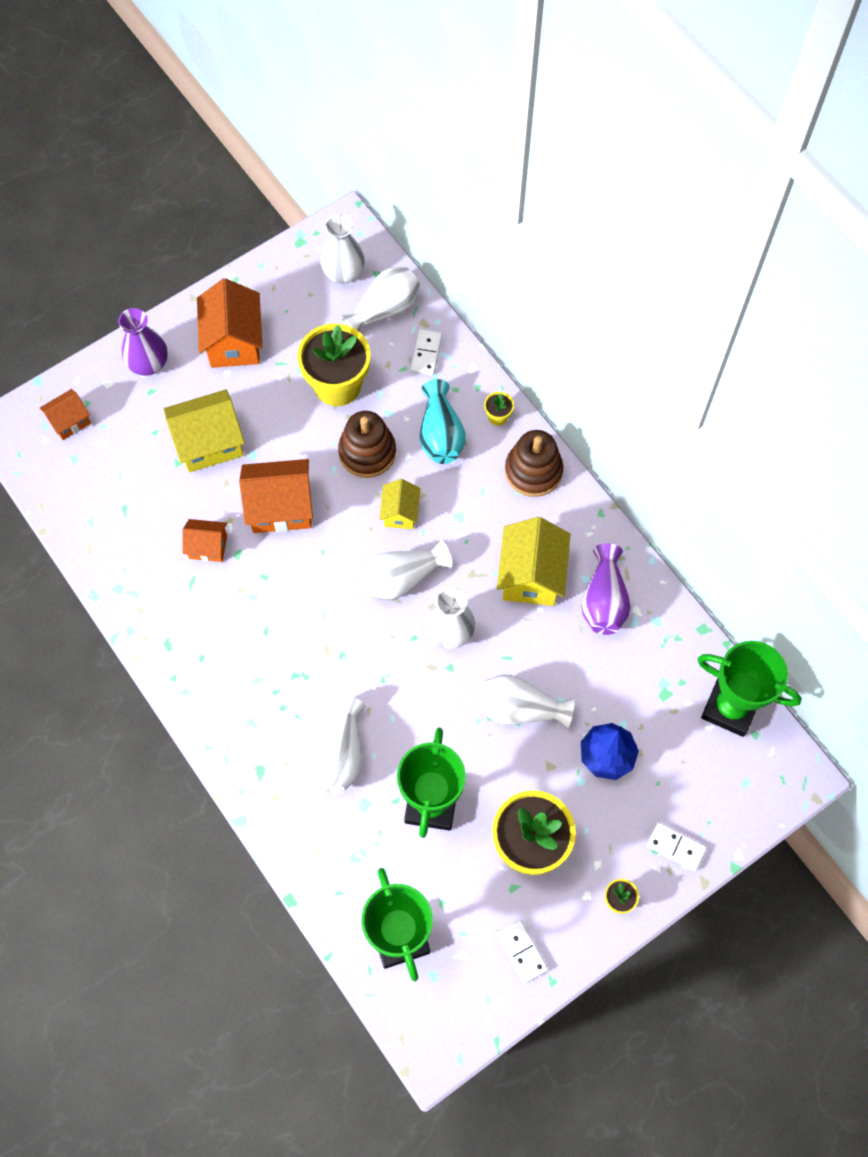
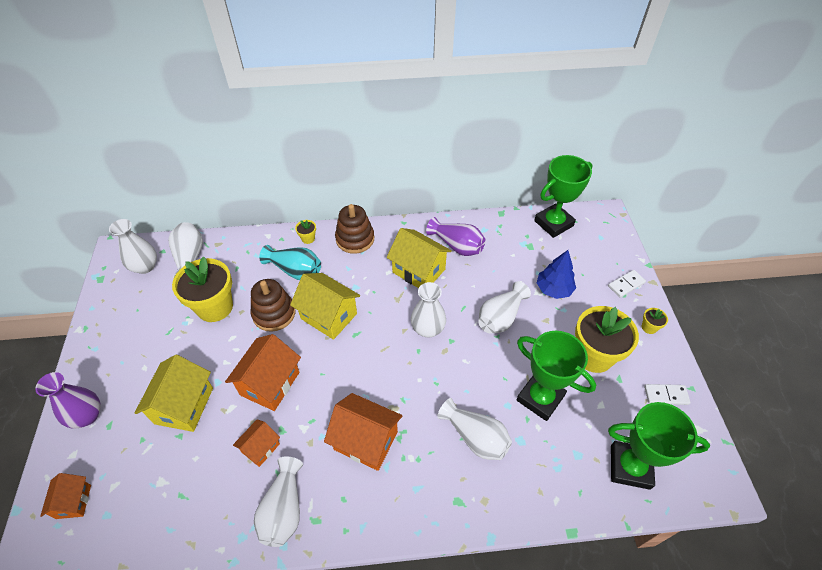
camera: 60 degrees left, 15 degrees down
orange house [197,278,262,368] -> orange house moved to [324,393,403,471]
white vase [361,540,452,600] -> white vase moved to [254,456,303,547]
yellow house [379,479,420,529] -> yellow house [290,273,360,340], size x1.74
white domino [411,329,442,375] -> none

